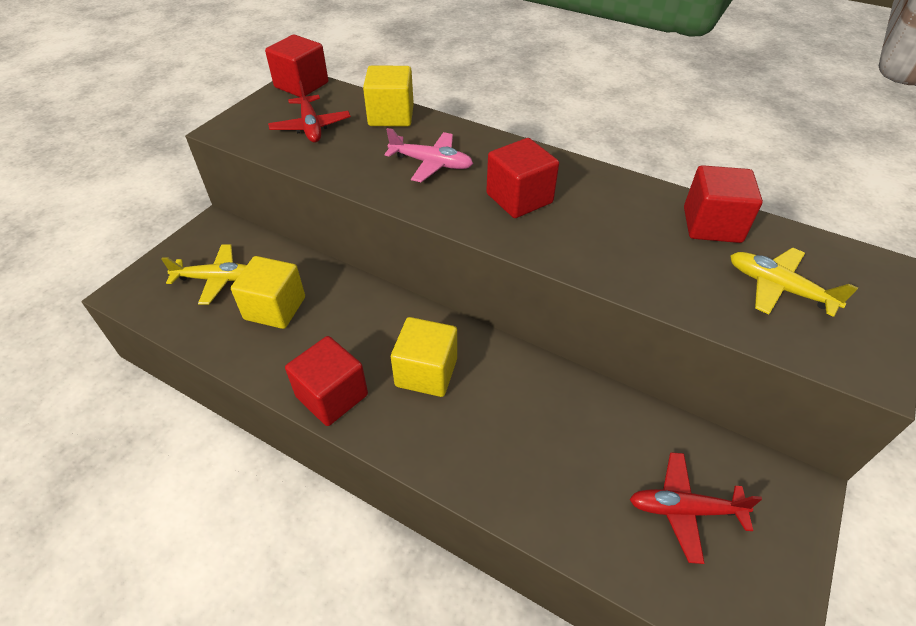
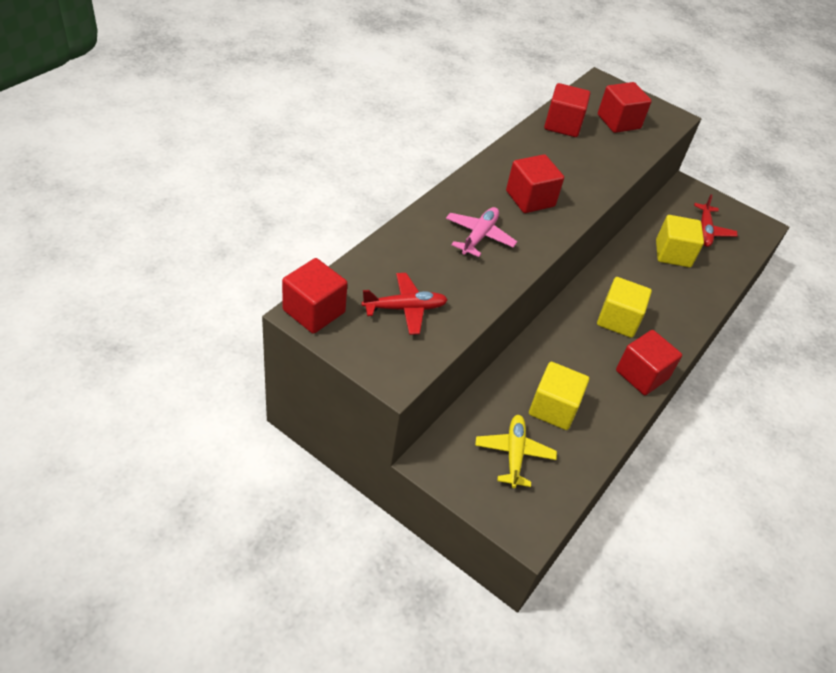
camera: 90 degrees left, 0 degrees up
yellow cube [363,65,414,126] -> yellow cube moved to [656,215,704,267]
yellow plane [730,248,858,317] -> red cube [598,82,652,133]

